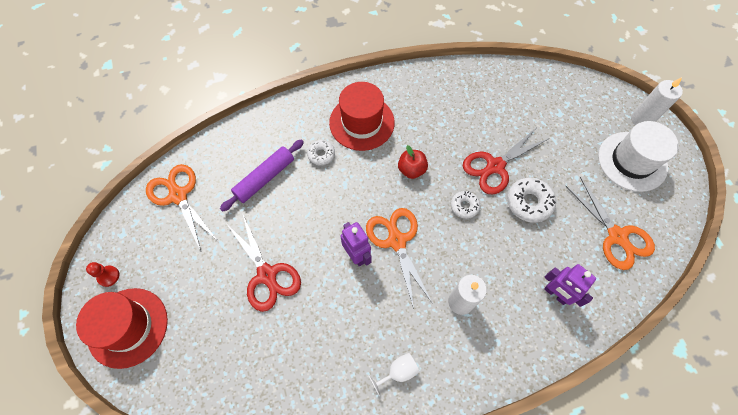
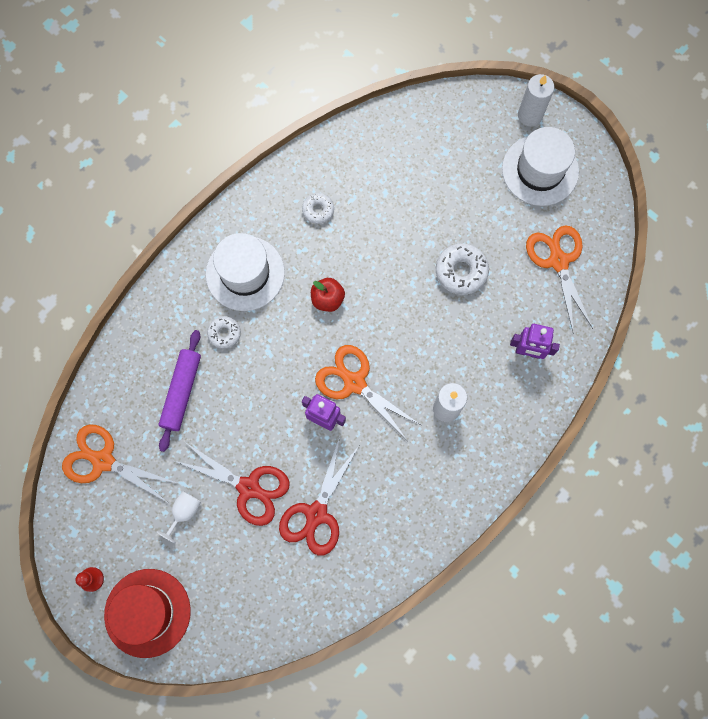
camera: 30 degrees left, 10 degrees up
red hat [329,82,395,151] -> white hat [206,233,285,311]
white goblet [369,353,420,396] -> white goblet moved to [157,491,201,543]
white donut [451,191,480,219] -> white donut moved to [302,193,334,224]
red scissors [463,127,550,194] -> red scissors moved to [279,437,359,556]
orange scissors [565,177,655,270] -> orange scissors turned 135 degrees counterclockwise [526,225,593,331]

